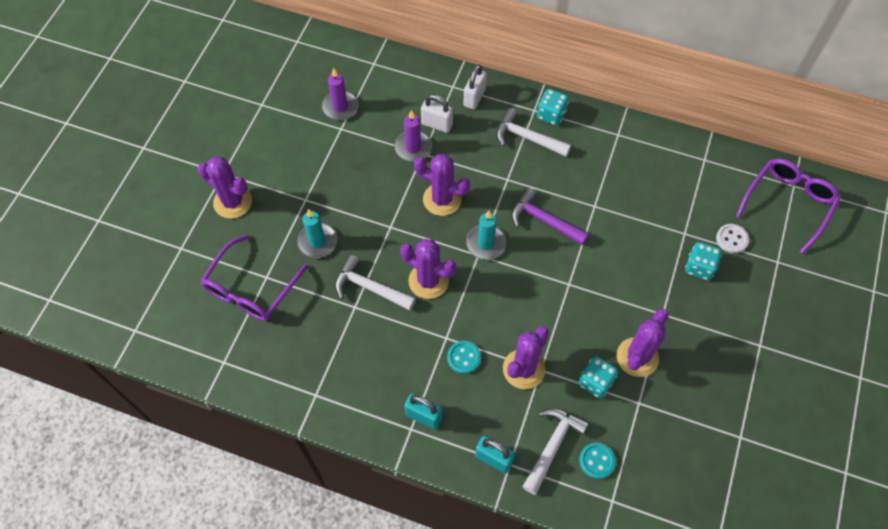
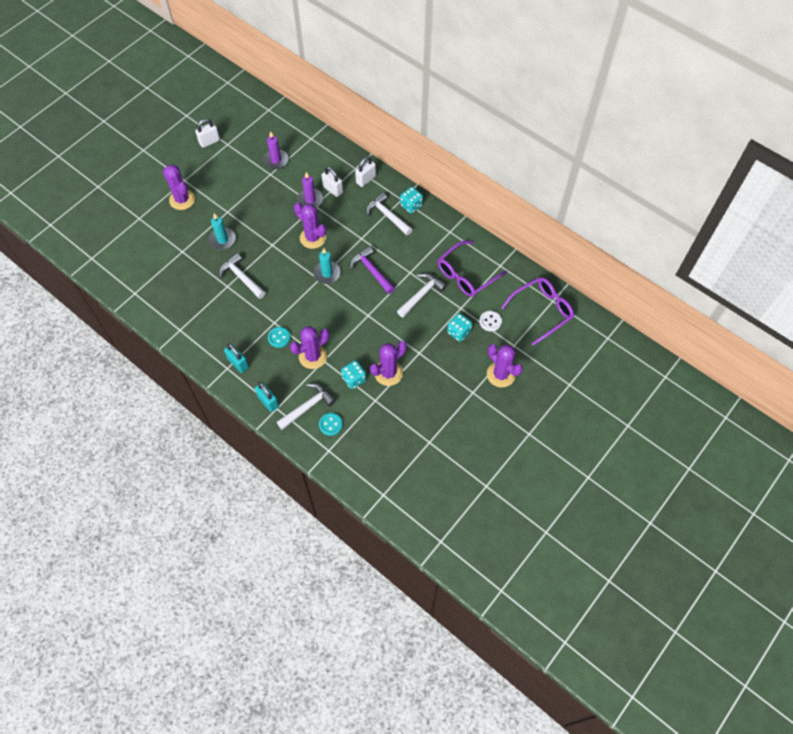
camera: 20 degrees right, 0 degrees up
purple glasses [200,235,308,321] -> purple glasses moved to [438,241,507,297]
purple cactus [400,239,456,299] -> purple cactus moved to [487,344,523,387]
none -> white padlock [195,118,220,148]
none -> white hammer [397,273,447,318]

